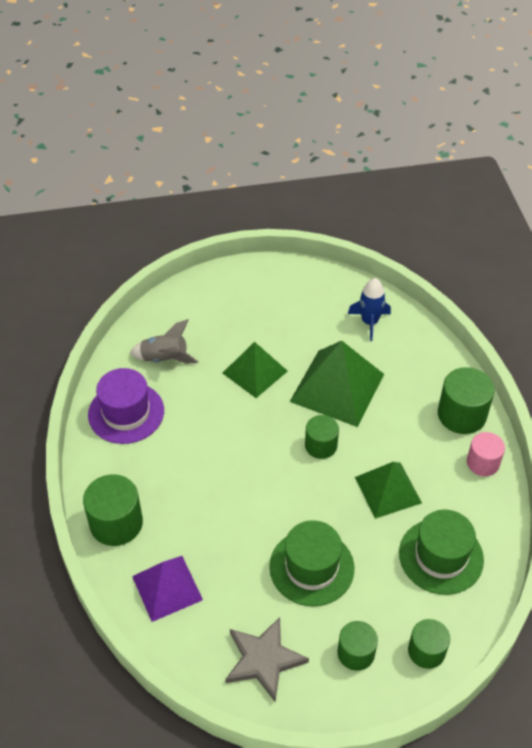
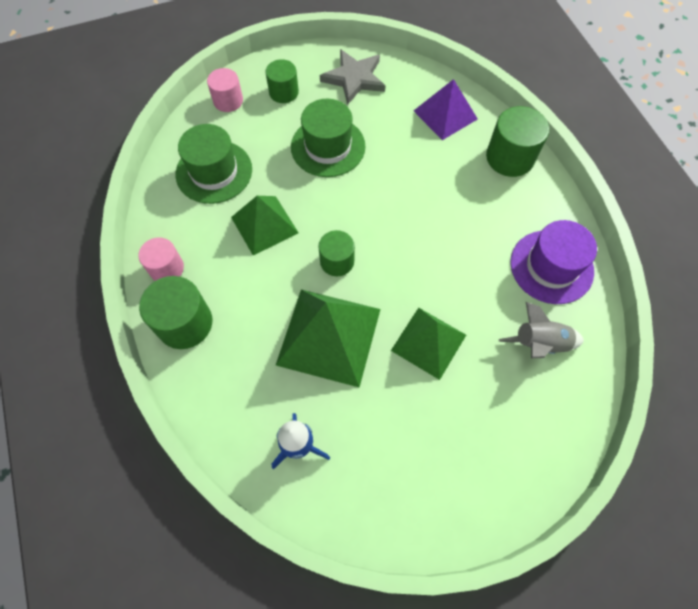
camera: 170 degrees right, 15 degrees up
green cylinder [408,619,450,669] -> pink cylinder [207,68,243,112]

